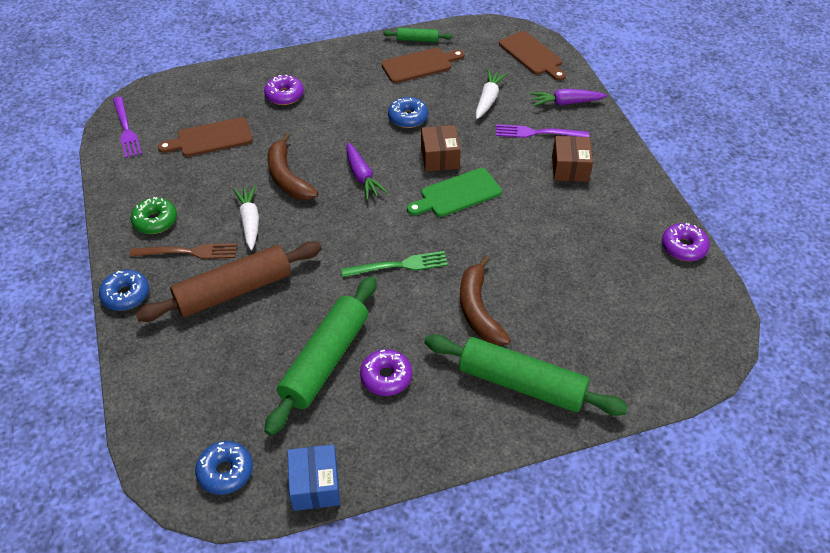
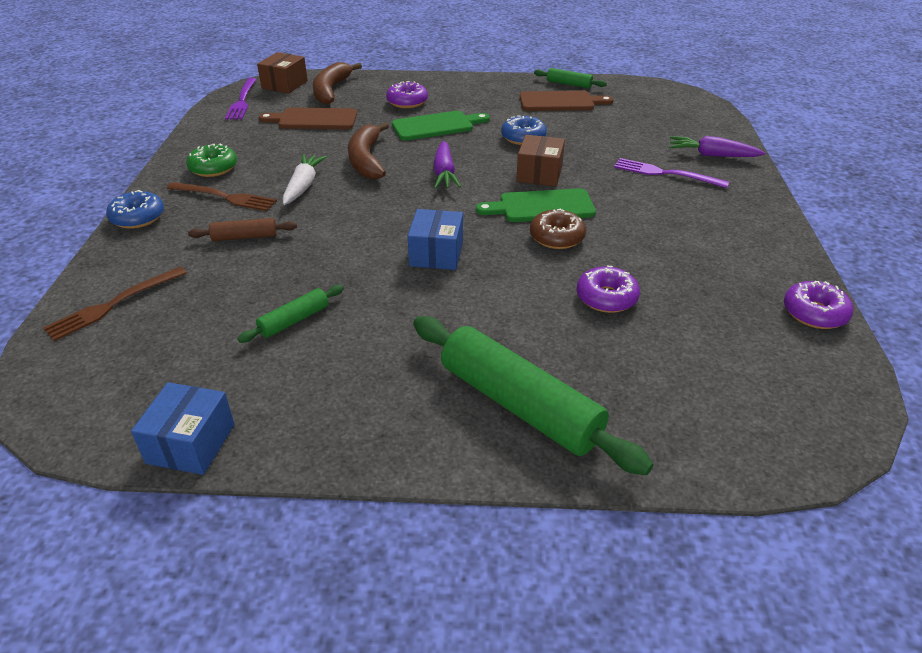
camera: 20 degrees right, 10 degrees down
brown rolling pin [135,242,322,322] -> brown rolling pin [188,218,297,241], size x0.47
blue donut [195,441,253,495] -> none
green rolling pin [264,276,376,436] -> green rolling pin [238,285,344,343], size x0.47
green fork [341,251,448,277] -> blue box [408,209,463,270]
purple donut [360,349,412,396] -> purple donut moved to [576,266,640,313]
brown banana [460,256,511,345] -> brown banana moved to [313,62,362,105]
white carrot [476,70,507,119] -> none
brown cutting board [499,31,566,81] -> none
brown box [552,136,593,182] -> brown box moved to [257,52,308,94]
none -> brown fork [43,267,187,341]
none -> green cutting board [392,111,490,141]
none -> brown donut [530,208,586,249]

